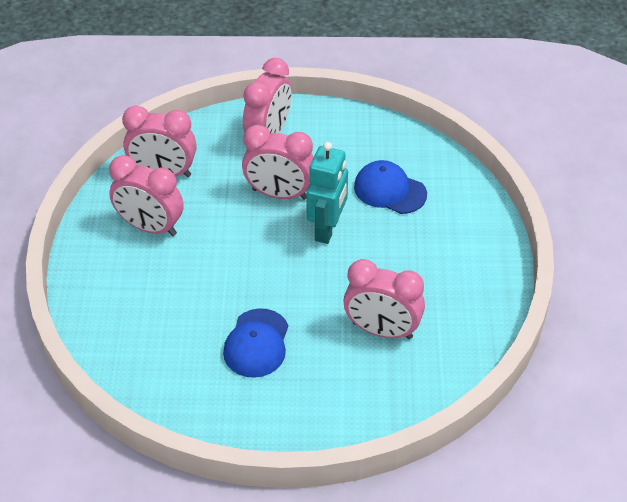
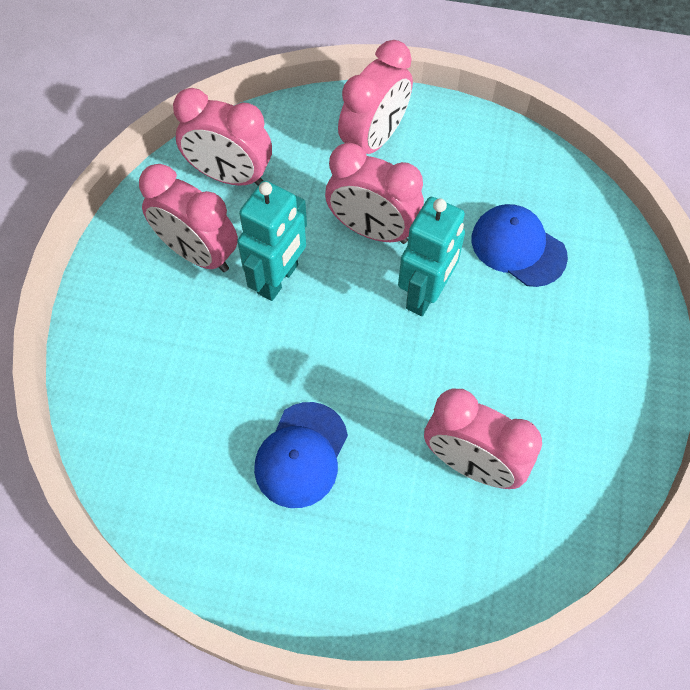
camera: 10 degrees right, 15 degrees up
none -> turquoise robot [237,180,307,301]

